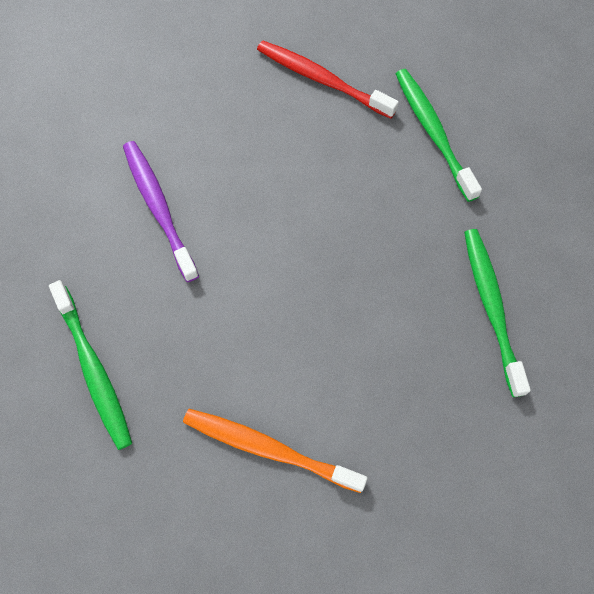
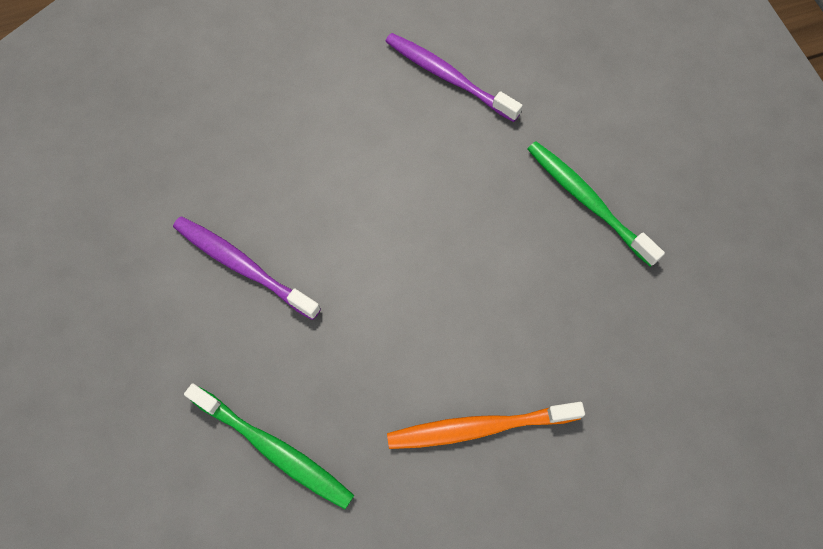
camera: 30 degrees left, 0 degrees up
red toothbrush [257,41,399,119] -> none
green toothbrush [396,69,482,202] -> purple toothbrush [385,33,523,122]

